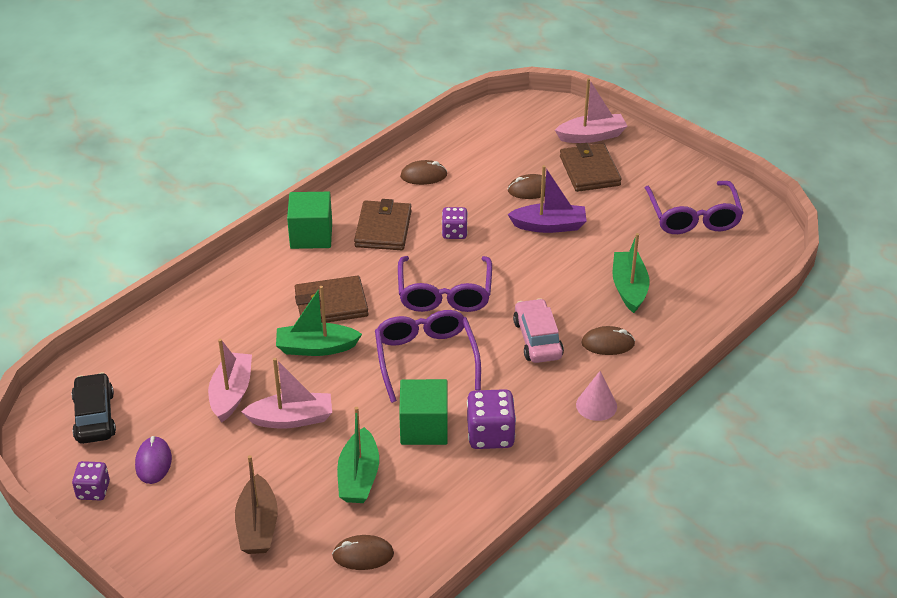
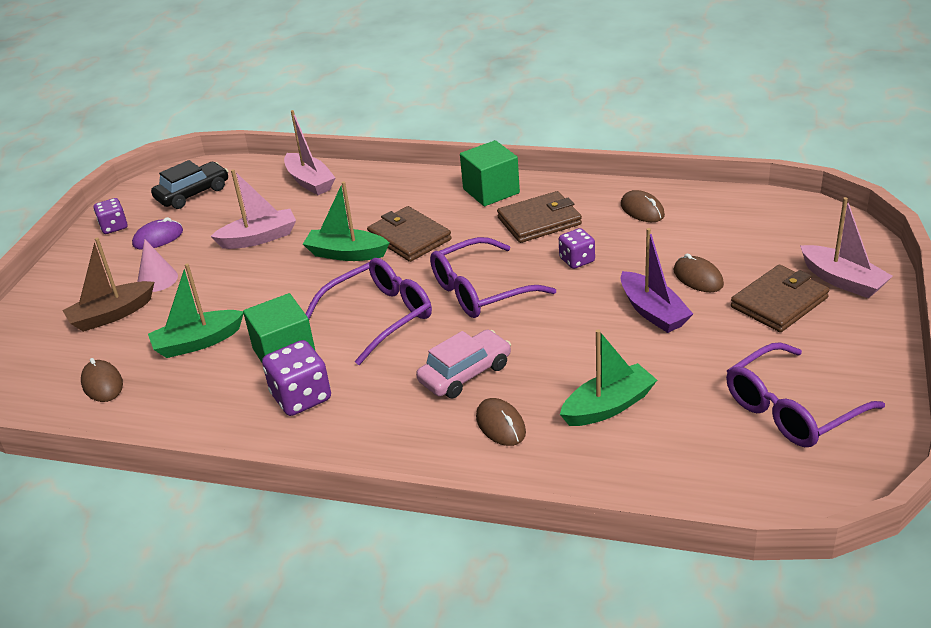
camera: 65 degrees right, 5 degrees down
pink boat [241,358,332,429] -> pink boat moved to [284,110,335,195]
green boat [276,286,362,356] -> green boat turned 45 degrees counterclockwise [303,181,389,261]
pink cone [576,371,617,421] -> pink cone moved to [137,239,178,292]

